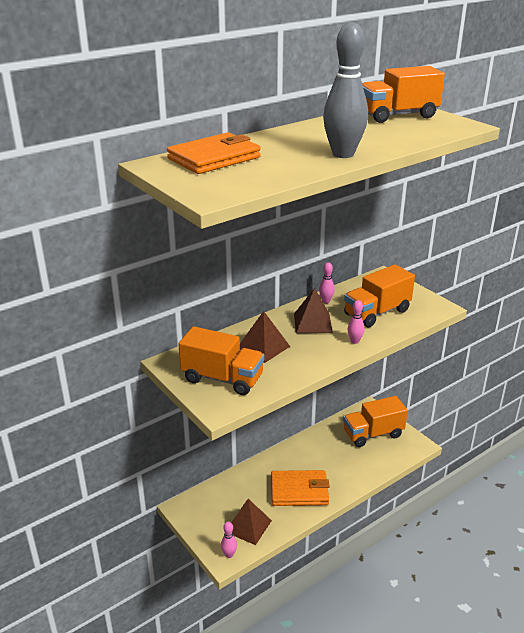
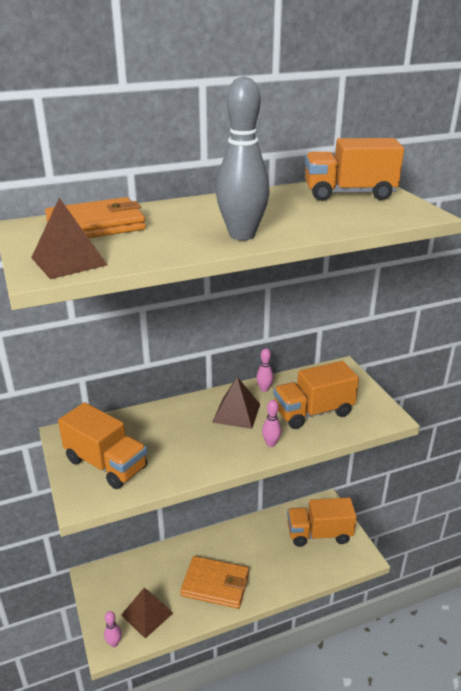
camera: 15 degrees right, 0 degrees up
brown pyramid [240,311,290,363] -> brown pyramid moved to [31,198,107,279]

